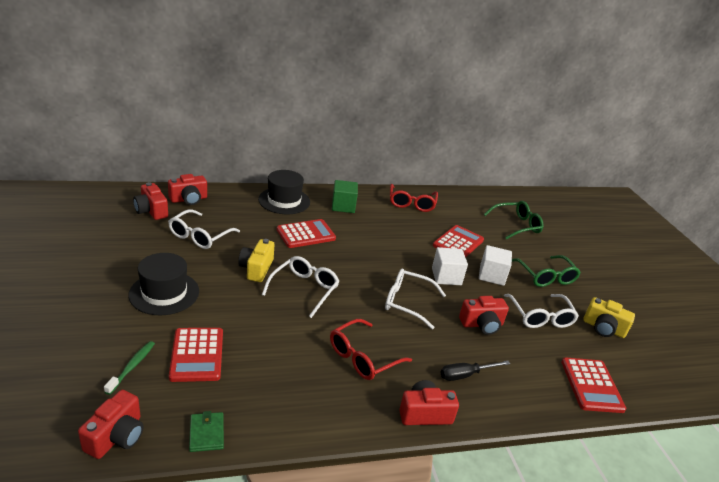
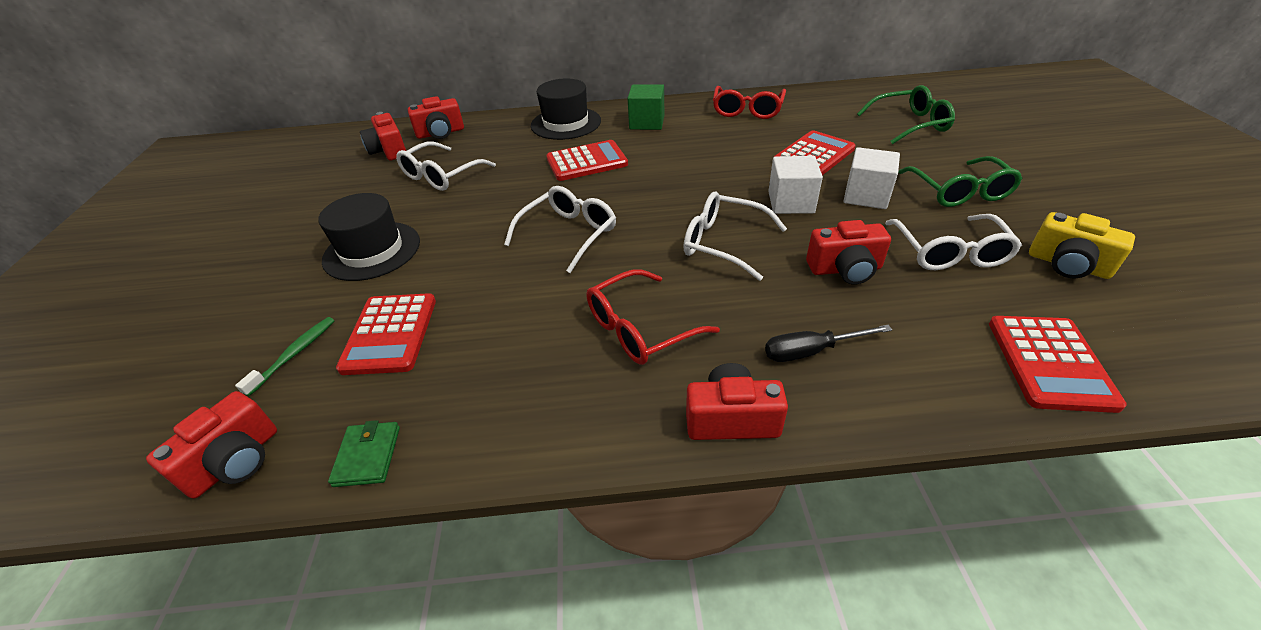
camera: 15 degrees right, 10 degrees up
yellow camera [238,239,274,282] -> none

